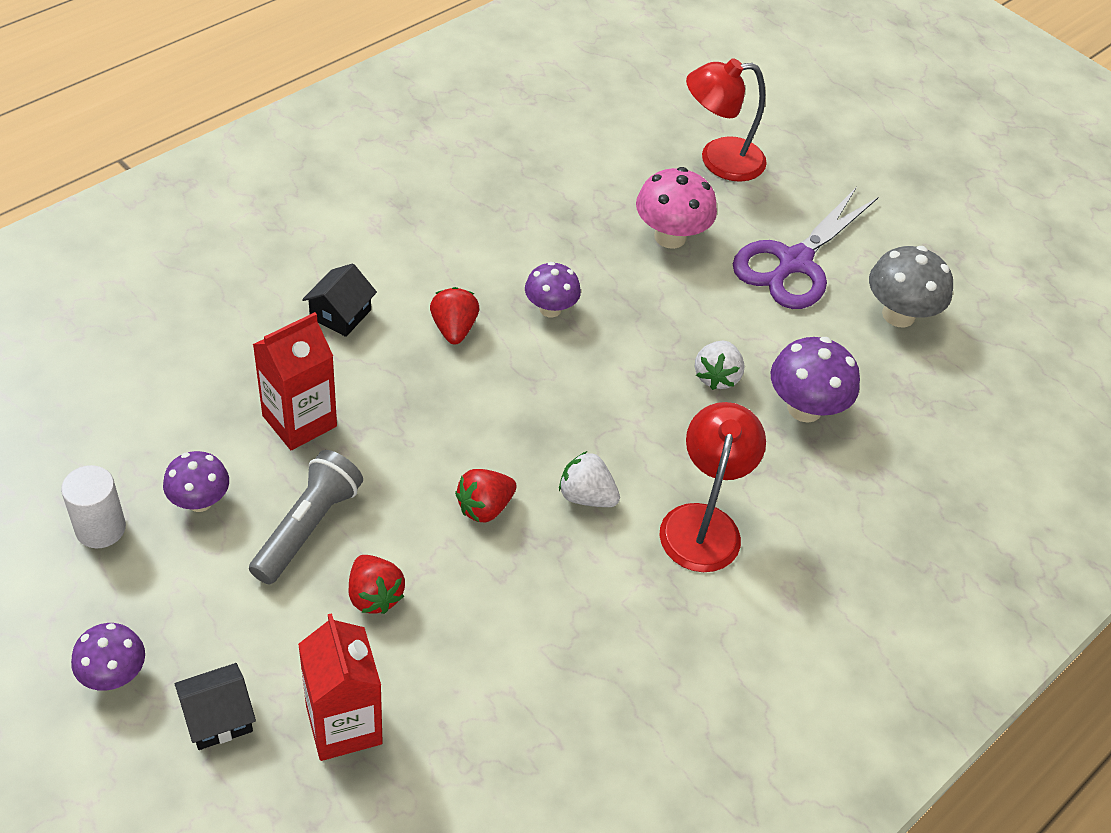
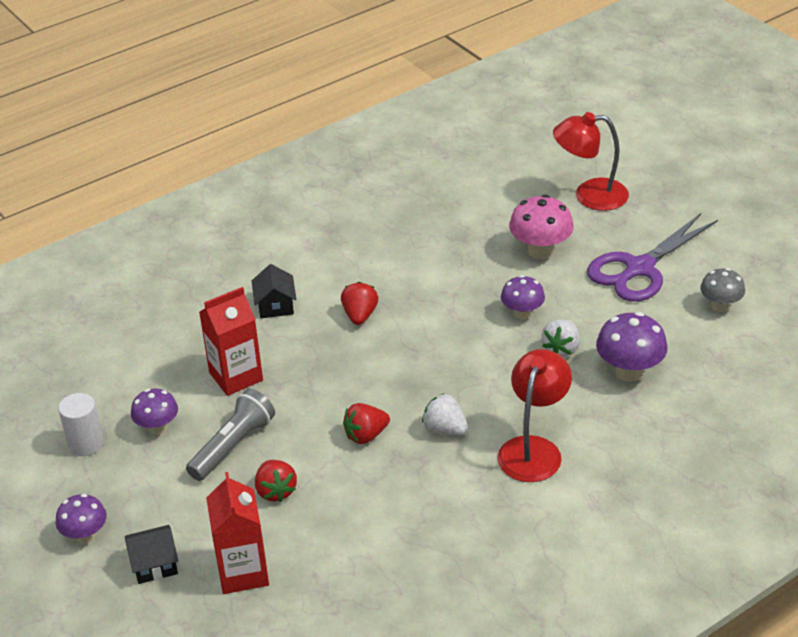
camera: 15 degrees right, 10 degrees down
black house [302,263,377,337] -> black house turned 45 degrees counterclockwise [252,264,297,318]
purple mushroom [525,262,581,317] -> purple mushroom moved to [501,275,545,320]
grey mushroom [869,246,953,327] -> grey mushroom [700,268,745,312], size x0.66

